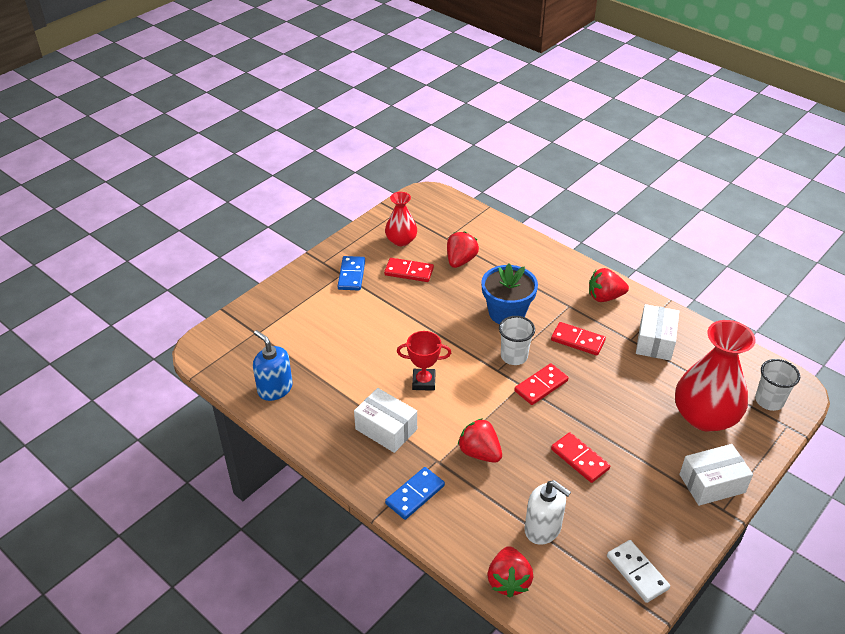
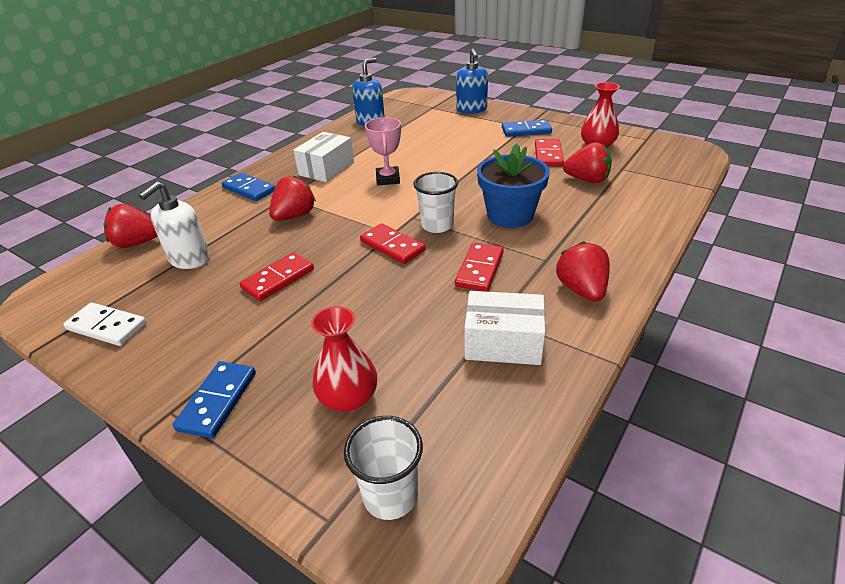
camera: 85 degrees right, 5 degrees down
red trophy [397,331,451,391] -> pink trophy [365,117,401,185]
white domino [607,540,670,603] -> white domino turned 60 degrees clockwise [63,302,147,346]
red vase [675,320,755,432] -> red vase [311,306,377,412], size x0.56
white box [679,444,753,506] -> blue domino [173,361,256,438]
none -> blue soap dispenser [456,49,488,114]

